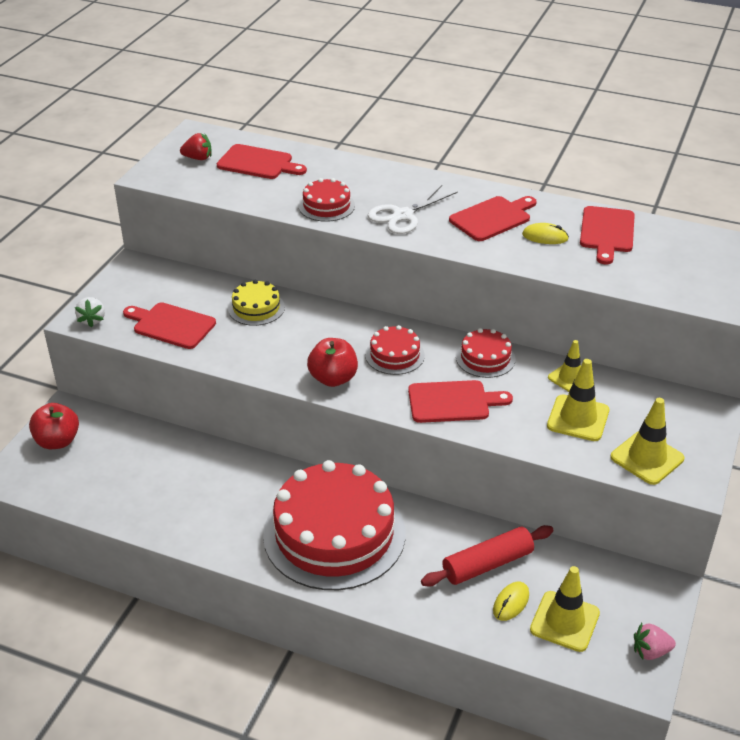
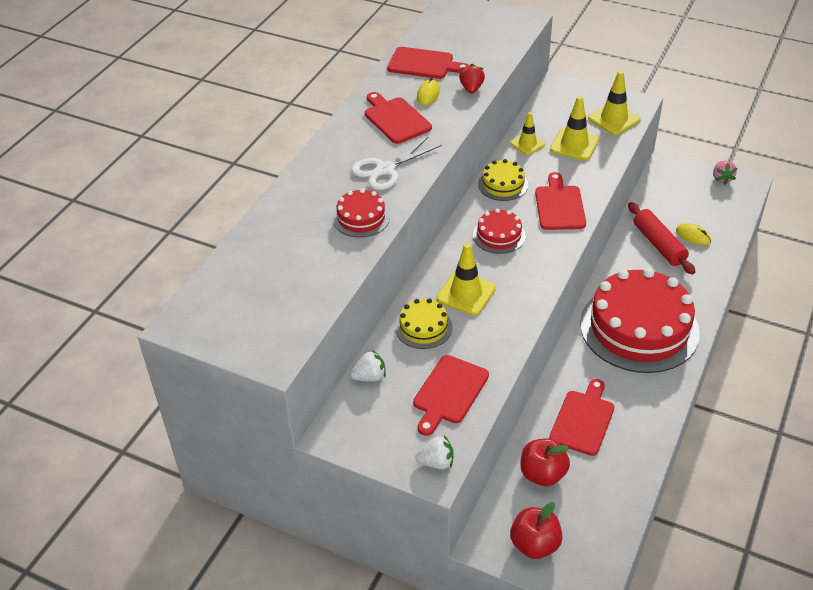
camera: 85 degrees left, 5 degrees up
red strawberry [180,133,211,160] -> red strawberry moved to [459,64,485,94]
red cutting board [217,144,307,179] -> red cutting board moved to [549,379,615,456]
red apple [307,338,358,387] -> red apple moved to [521,438,570,486]
white scissors [368,185,458,234] -> white scissors turned 90 degrees clockwise [351,137,442,190]
red cake [456,328,516,378] -> yellow cake [478,159,528,201]
yellow traffic cone [530,566,600,652] -> yellow traffic cone moved to [436,243,496,315]
none -> white strawberry [350,350,386,381]

